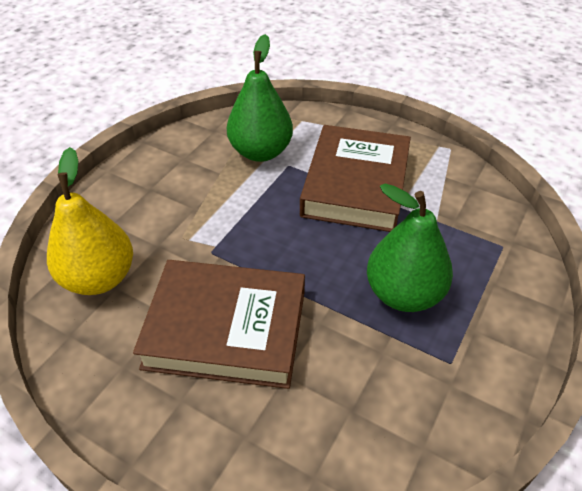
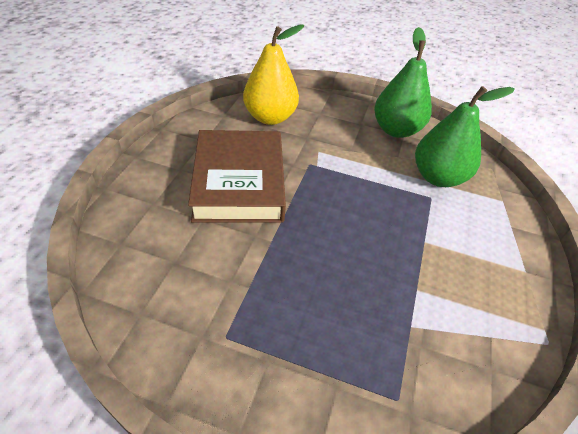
camera: 75 degrees right, 0 degrees up
brown book [300,125,411,232] -> none
green pear [367,184,453,312] -> green pear moved to [374,27,432,138]

